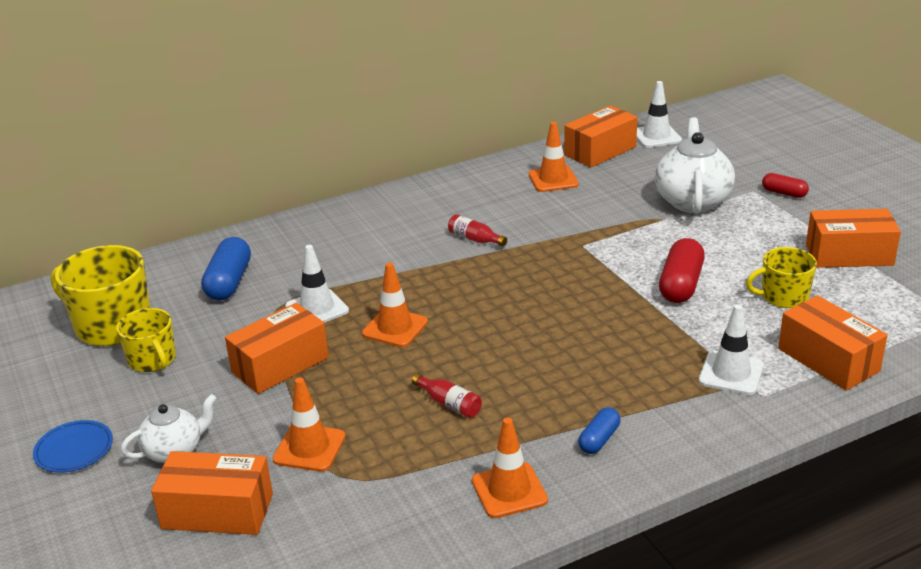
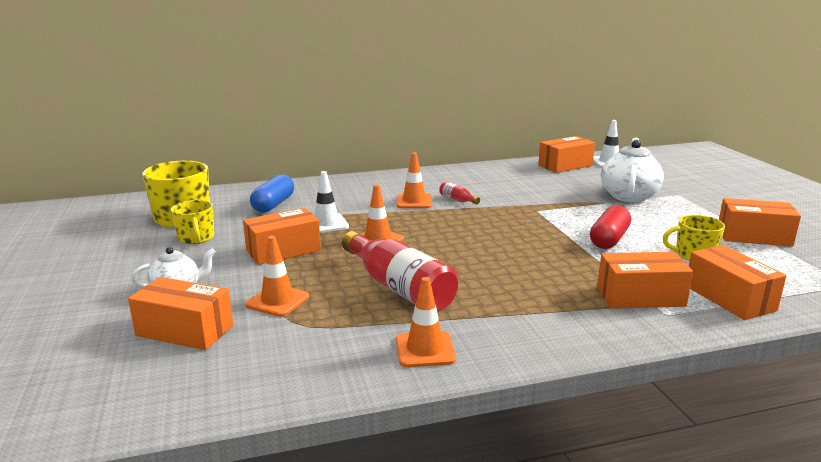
camera: 10 degrees right, 10 degrees down
blue plate [33,420,113,473] -> none
red bottle [412,373,482,418] -> red bottle [342,231,458,312], size x2.36
orange traffic cone [529,122,579,192] -> orange traffic cone moved to [396,152,432,208]
blue capsule [578,407,621,454] -> none
white traffic cone [699,304,764,395] -> orange box [597,252,693,309]
red capsule [762,173,809,198] -> none

